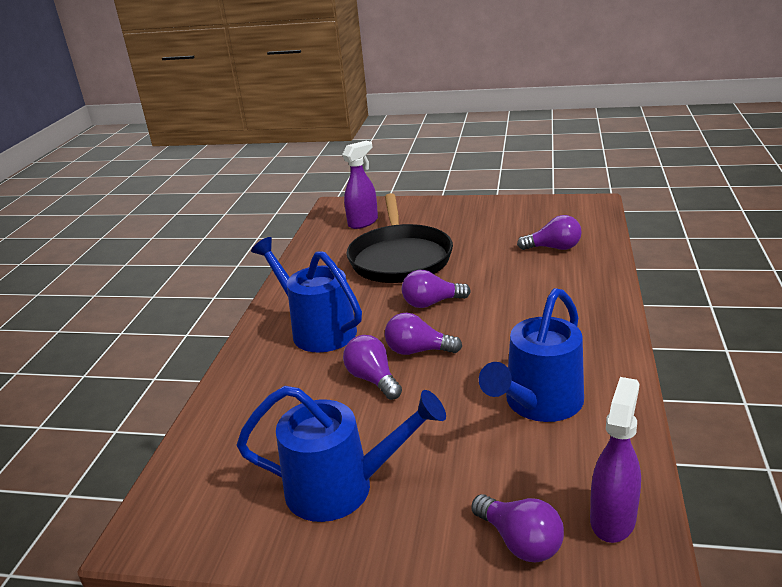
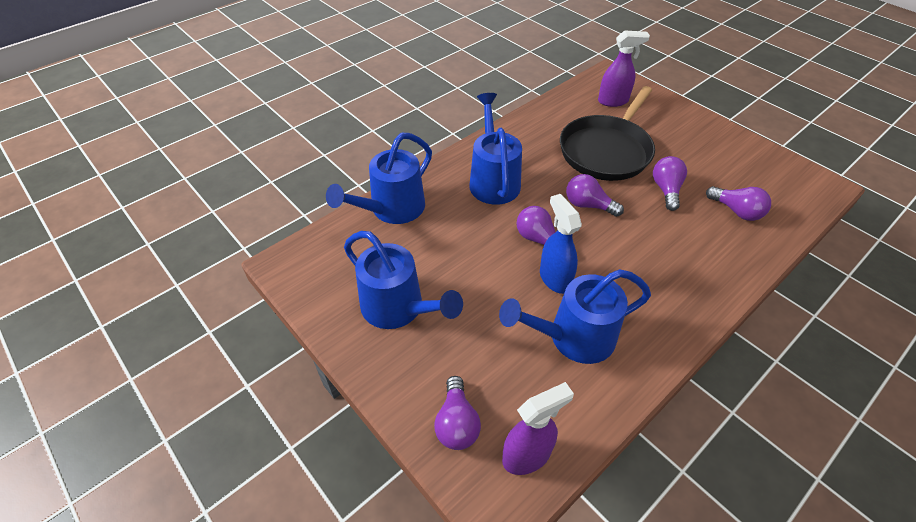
camera: 35 degrees right, 20 degrees up
purple light bulb [343,335,402,400] -> purple light bulb moved to [653,156,687,211]
none -> blue watering can [326,133,432,224]
none -> blue spray bottle [540,194,582,294]

